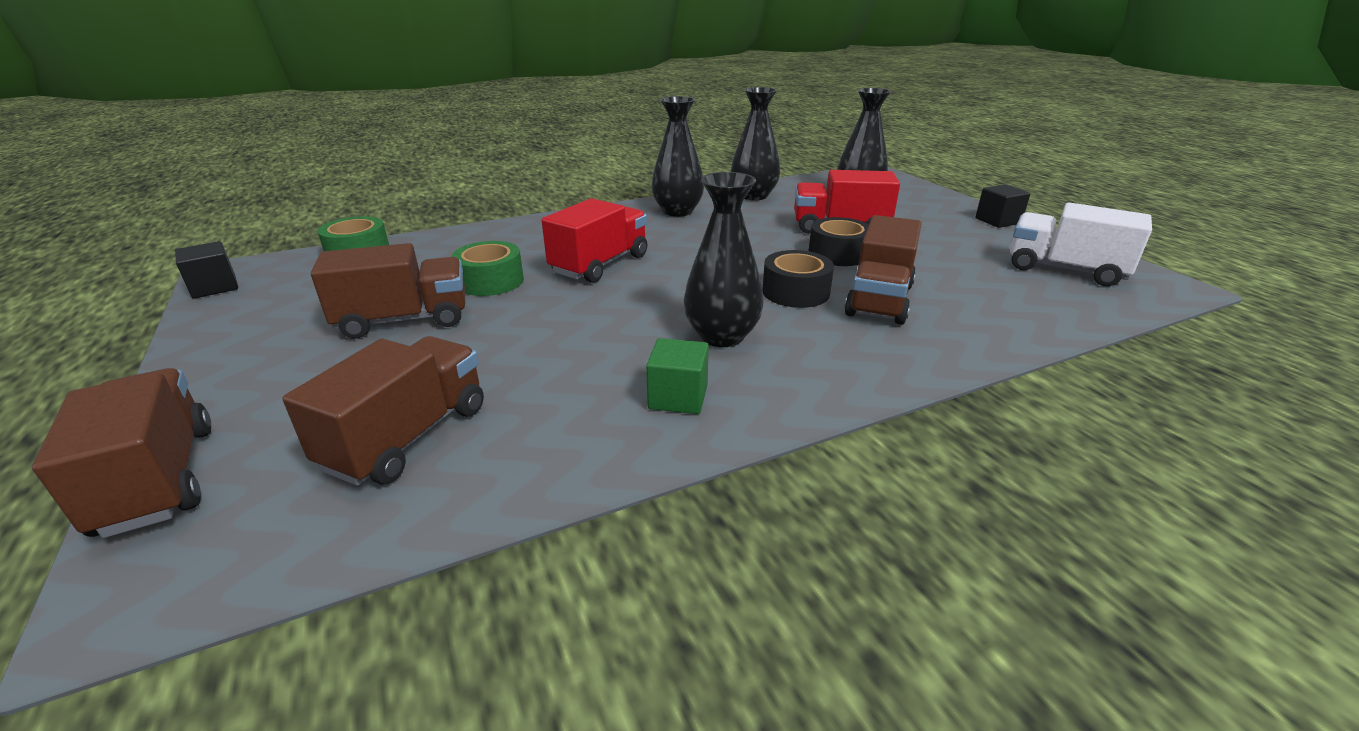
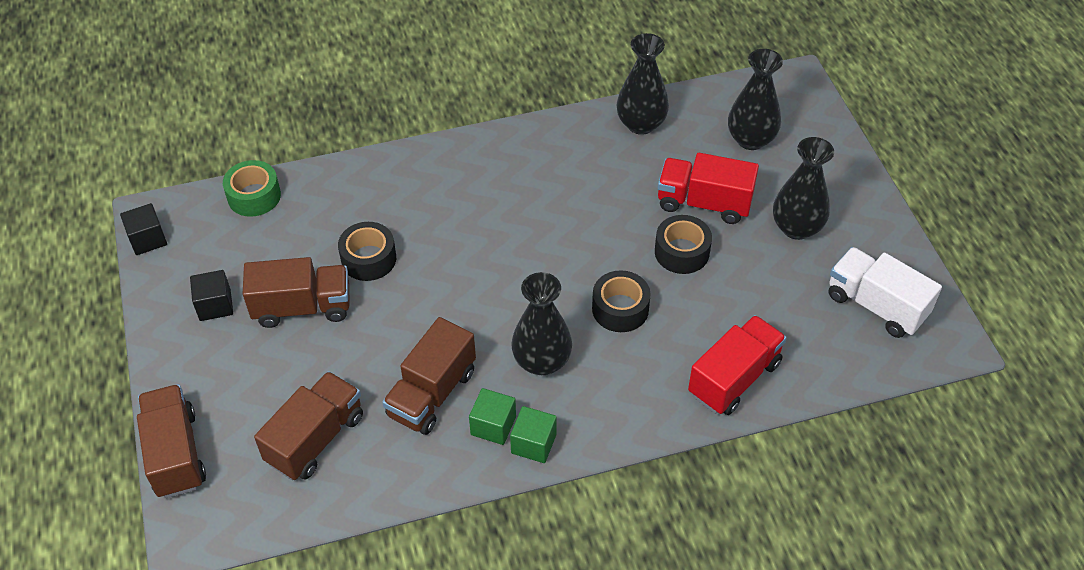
camera: 10 degrees right, 20 degrees up
green tape [451,241,524,296] -> black tape [338,222,396,281]
red truck [542,198,647,283] -> red truck moved to [688,315,787,415]
black vase [651,96,704,217] -> black vase moved to [773,137,834,240]
brown truck [844,215,922,325] -> brown truck moved to [382,317,476,435]
black cube [975,185,1030,228] -> black cube moved to [190,270,233,321]
none -> green cube [510,406,557,463]

